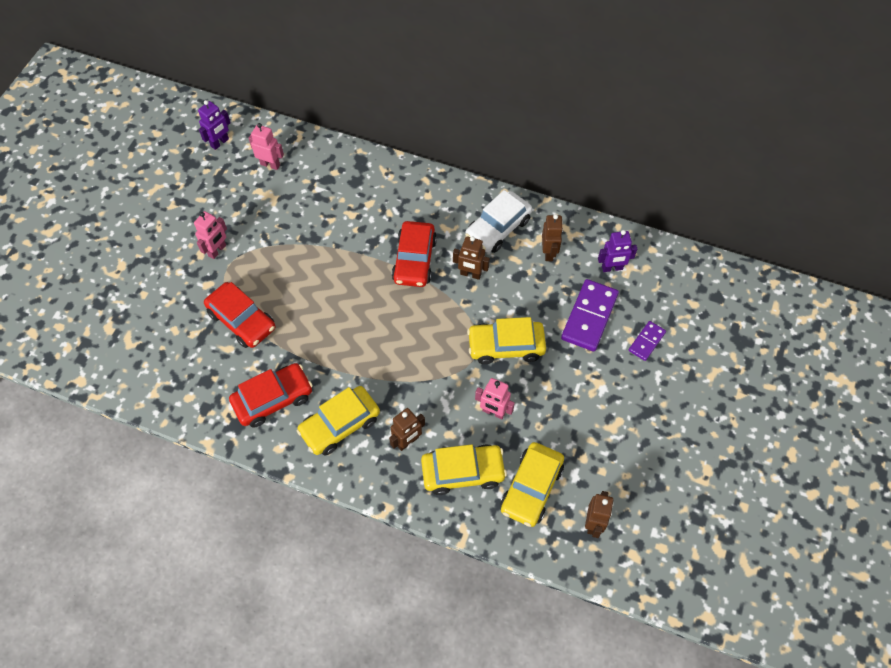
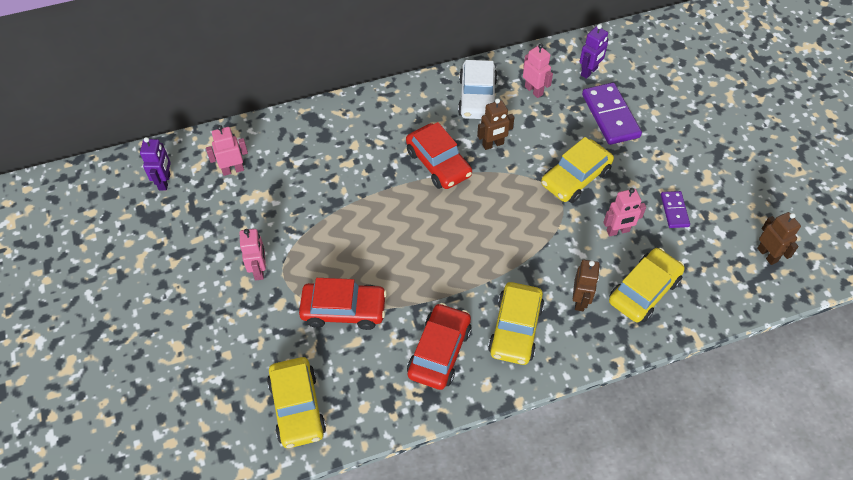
camera: 40 degrees left, 5 degrees down
yellow car [500,442,564,527] -> yellow car moved to [267,357,326,448]
brown robot [542,214,563,261] -> pink robot [523,44,553,98]
purple domino [629,321,666,361] -> purple domino moved to [661,191,690,228]

